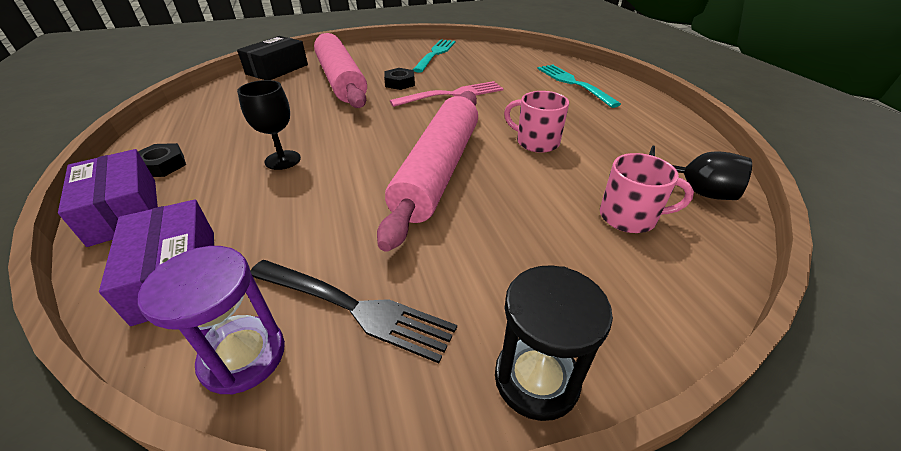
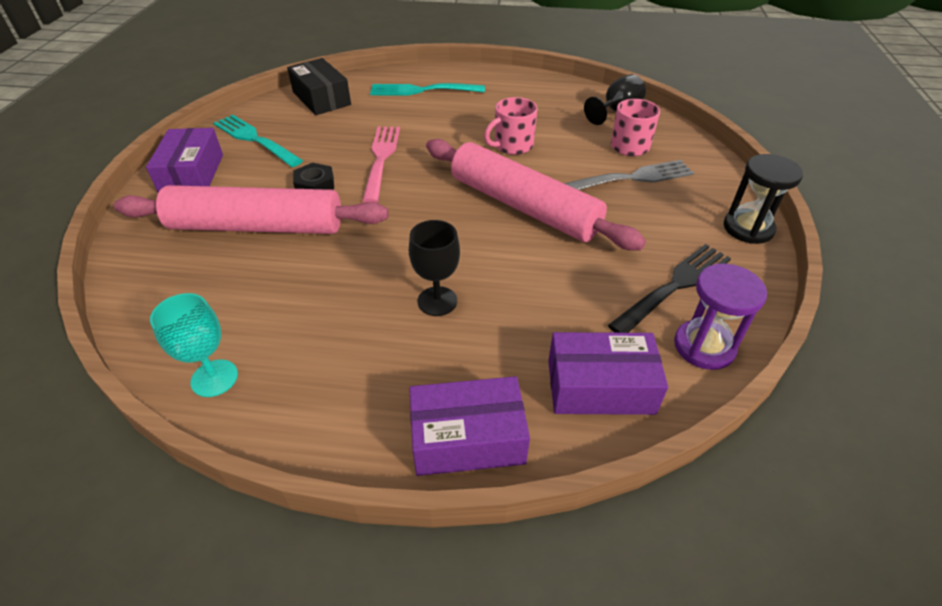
camera: 65 degrees left, 5 degrees up
black nut [138,143,186,177] -> none
black box [237,36,308,80] -> black box moved to [287,58,351,115]
none -> purple box [146,128,223,193]
none -> turquoise goblet [150,293,238,397]
none -> grey fork [564,160,694,190]

